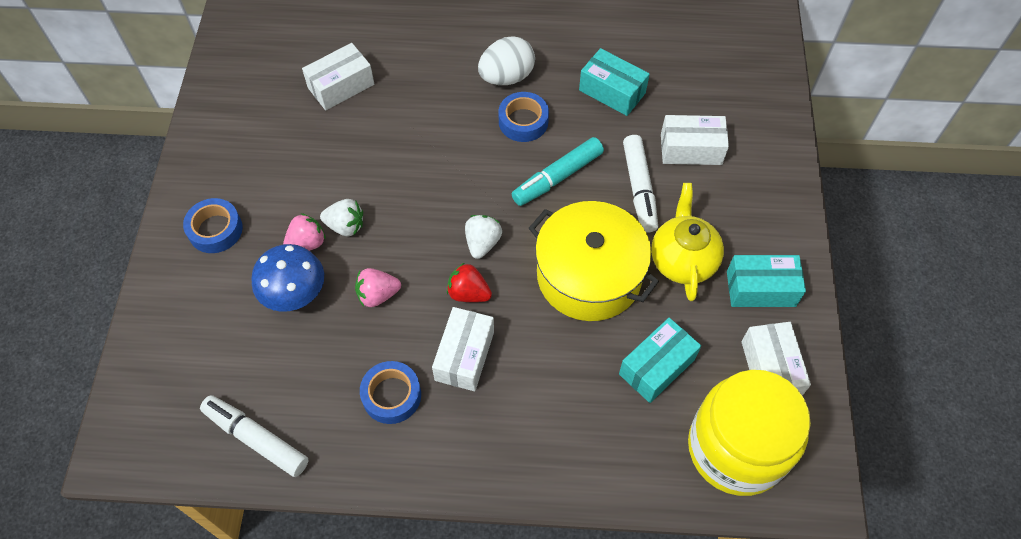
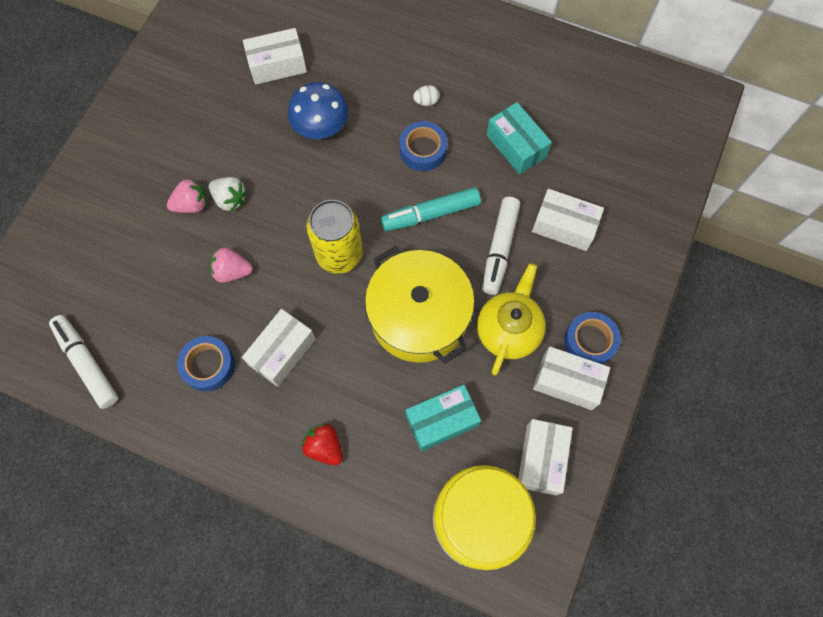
camera: 20 degrees right, 10 degrees up
blue tape [183,198,243,253] -> blue tape moved to [564,312,621,364]
blue mushroom [251,244,324,312] -> blue mushroom moved to [288,82,349,139]
red strawberry [447,263,492,302] -> red strawberry moved to [302,424,343,465]
white strawberry [465,215,502,259] -> yellow can [306,200,363,274]
white egg [478,36,535,85] -> white egg [413,85,440,106], size x0.46
turquoise box [727,255,806,307] -> white box [533,347,610,410]

